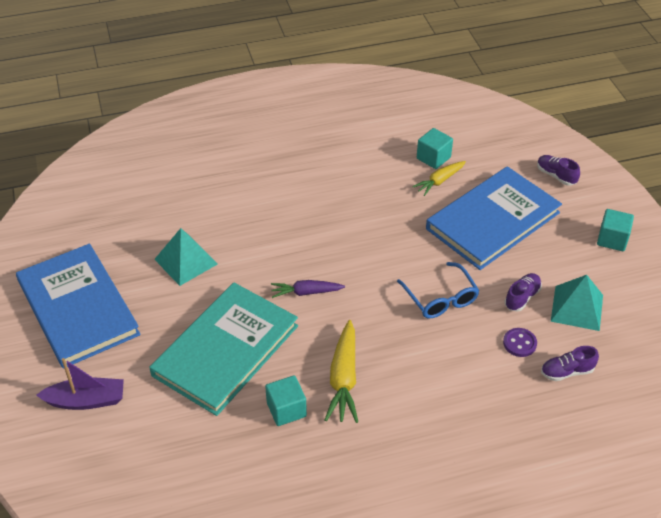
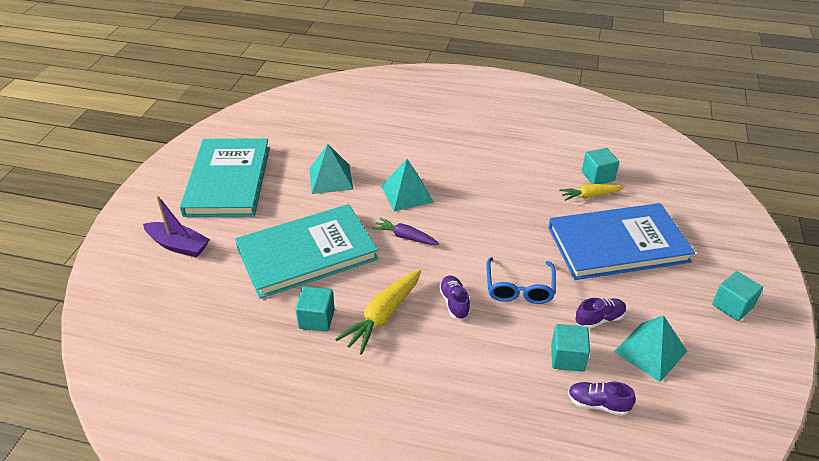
camera: 30 degrees right, 5 degrees down
blue book [16,244,141,368] -> turquoise book [180,138,270,217]
purple button [503,328,537,357] -> turquoise cube [551,324,590,372]
purple shoe [537,155,580,186] -> purple shoe moved to [439,276,471,320]
none -> turquoise pyramid [381,159,434,212]

